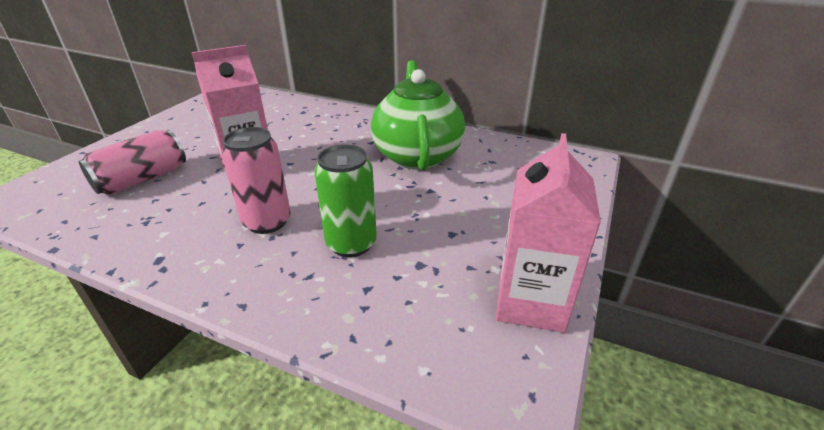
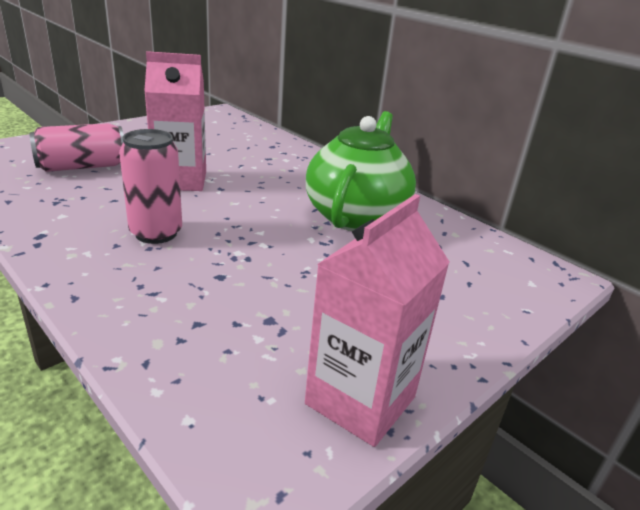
camera: 20 degrees right, 5 degrees down
green can [314,144,377,257] -> none

